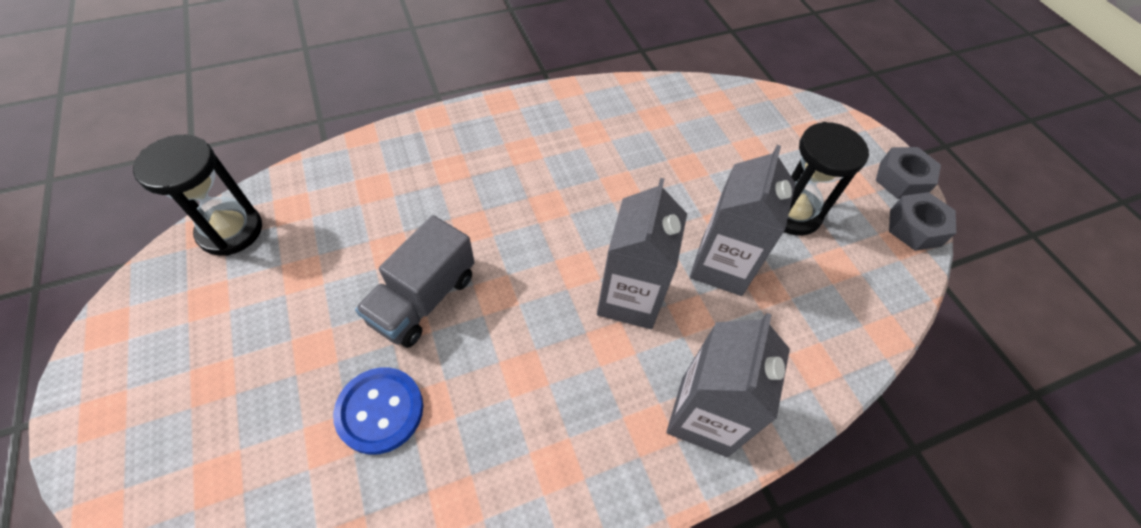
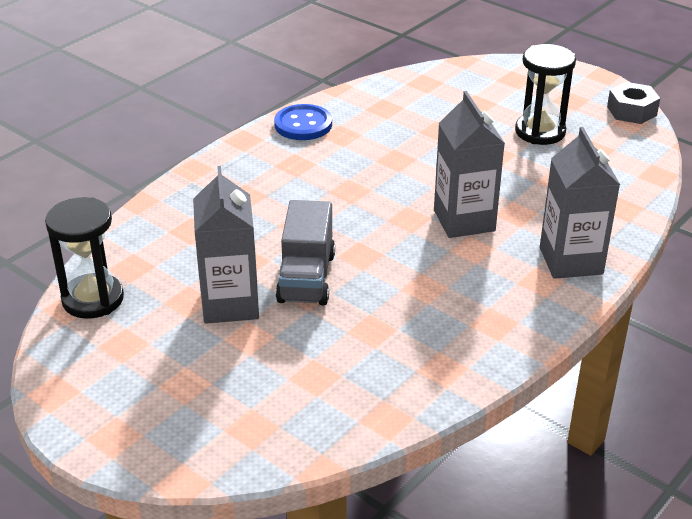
camera: 25 degrees left, 20 degrees down
blue button [333,367,423,455] -> blue button moved to [274,104,332,140]
grey carton [690,145,796,296] -> grey carton moved to [193,166,259,324]
grey nut [876,147,941,199] -> none

